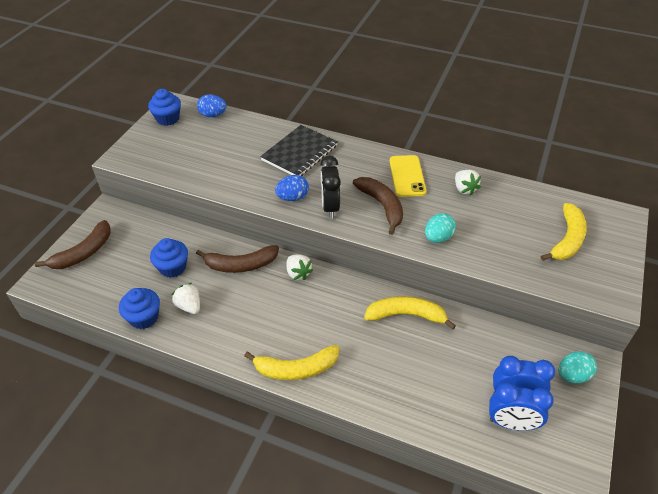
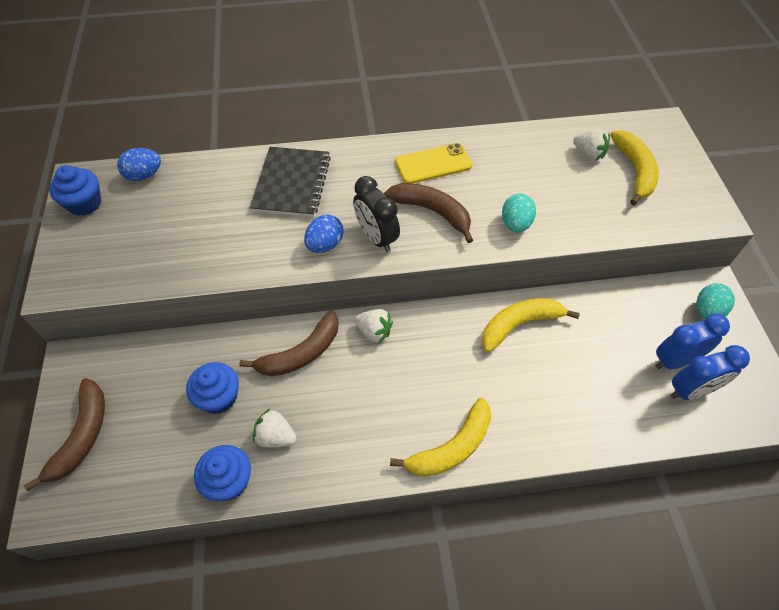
camera: 30 degrees left, 10 degrees up
yellow phone [390,155,427,197] -> yellow phone turned 75 degrees counterclockwise [395,143,472,184]
white strawberry [455,170,481,195] -> white strawberry moved to [573,129,610,160]

